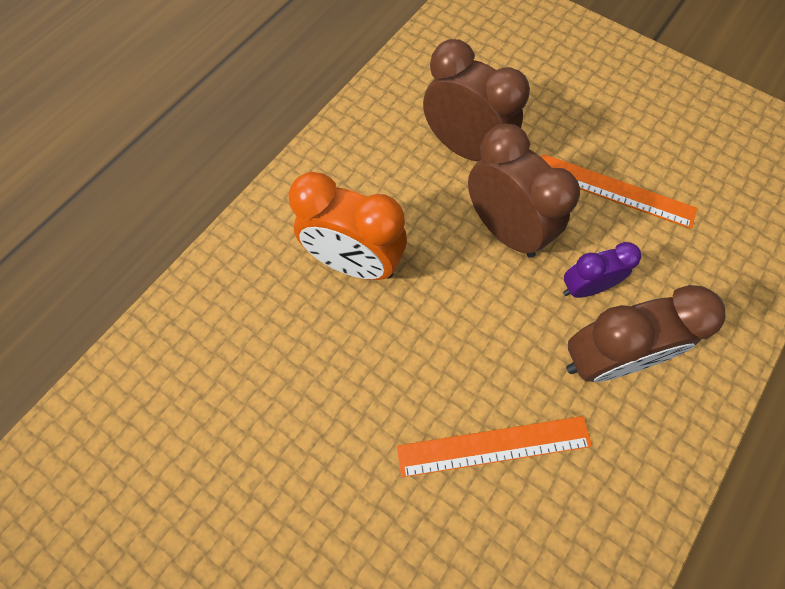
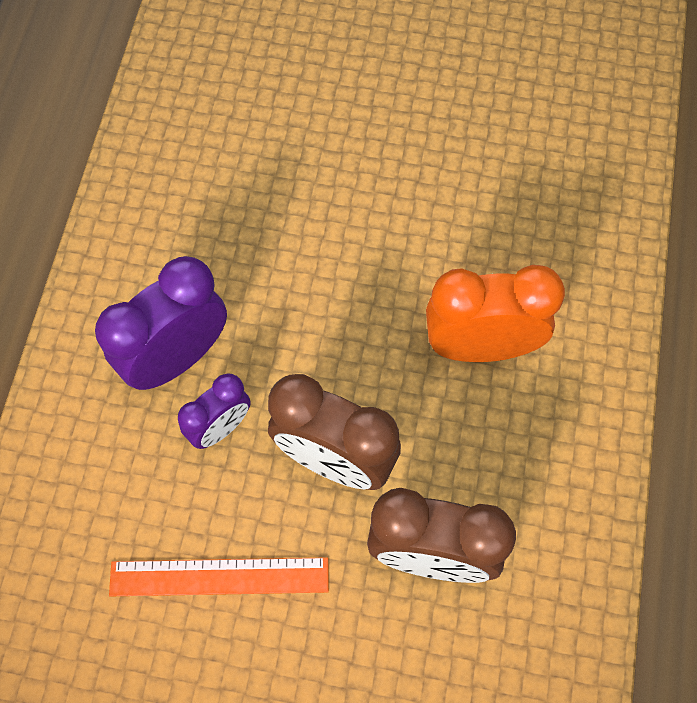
camera: 155 degrees right, 0 degrees up
orange ruler [397,416,592,478] -> none
brown clock [566,285,725,382] -> purple clock [95,256,227,390]

